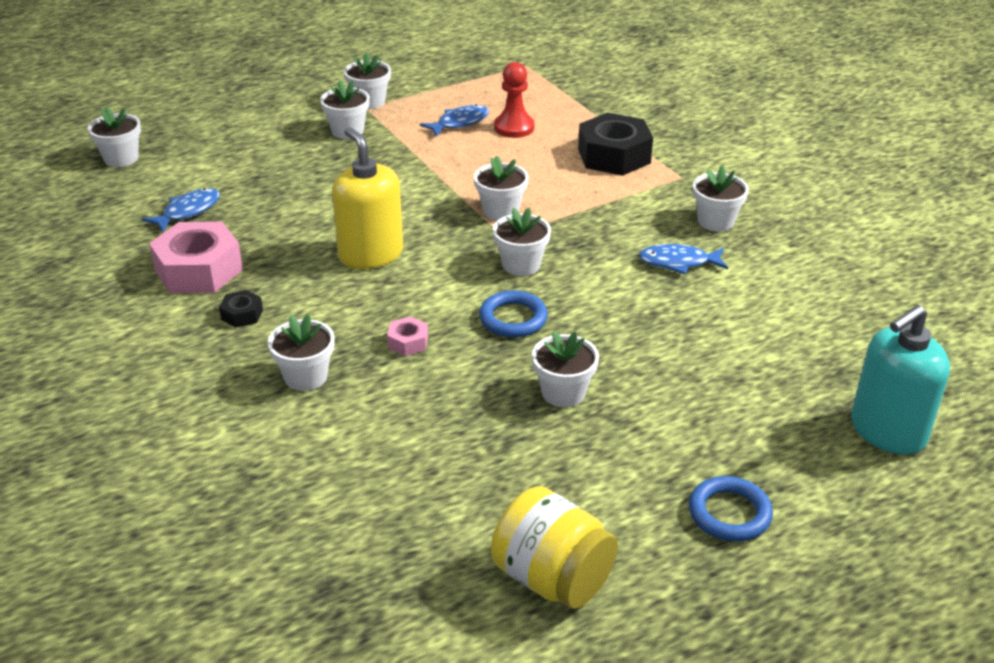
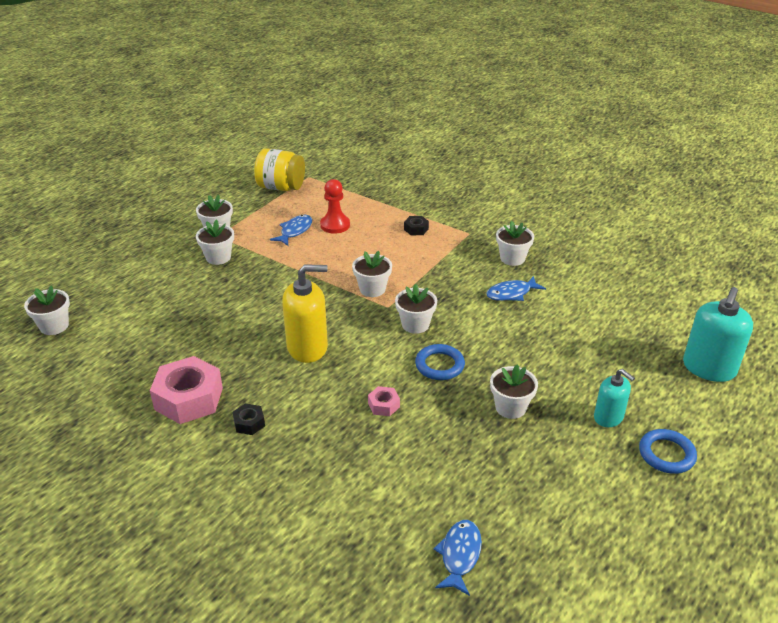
camera: 25 degrees left, 0 degrees up
blue fish [142,188,220,232] -> blue fish moved to [434,520,482,596]
white flower pot [268,314,335,391] -> none
yellow soap dispenser [332,127,403,269] -> yellow soap dispenser turned 135 degrees clockwise [282,264,328,363]
yellow jar [491,486,618,609] -> yellow jar moved to [254,148,305,191]
black nut [578,113,653,176] -> black nut [404,216,429,236], size x0.46
none -> turquoise soap dispenser [594,369,635,427]

